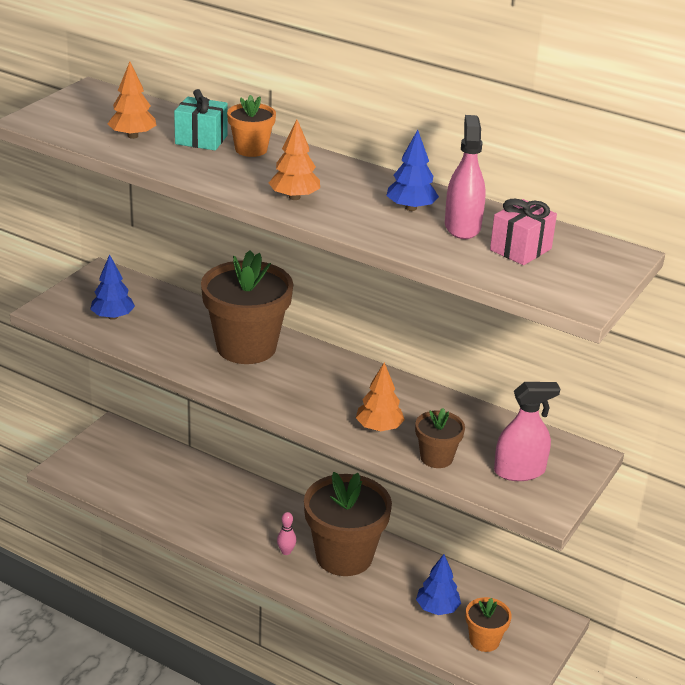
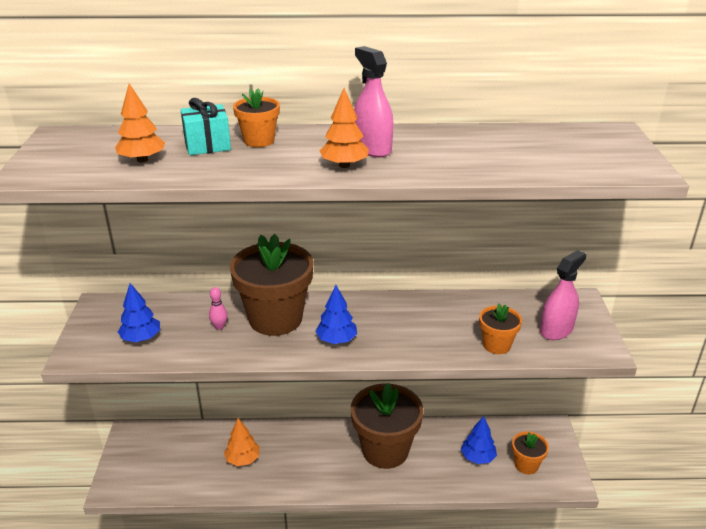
camera: 30 degrees left, 0 degrees up
pink bowling pin [277,512,296,555] -> pink bowling pin moved to [209,287,228,330]
orange tree [356,362,405,431] -> orange tree moved to [224,418,260,466]
blue tree [386,130,439,211] -> blue tree moved to [315,285,357,344]
brown flower pot [415,408,465,468] -> orange flower pot [479,304,522,354]
pink spray bottle [445,115,486,239] -> pink spray bottle moved to [354,46,393,157]
pink gift [490,199,557,265] -> none

